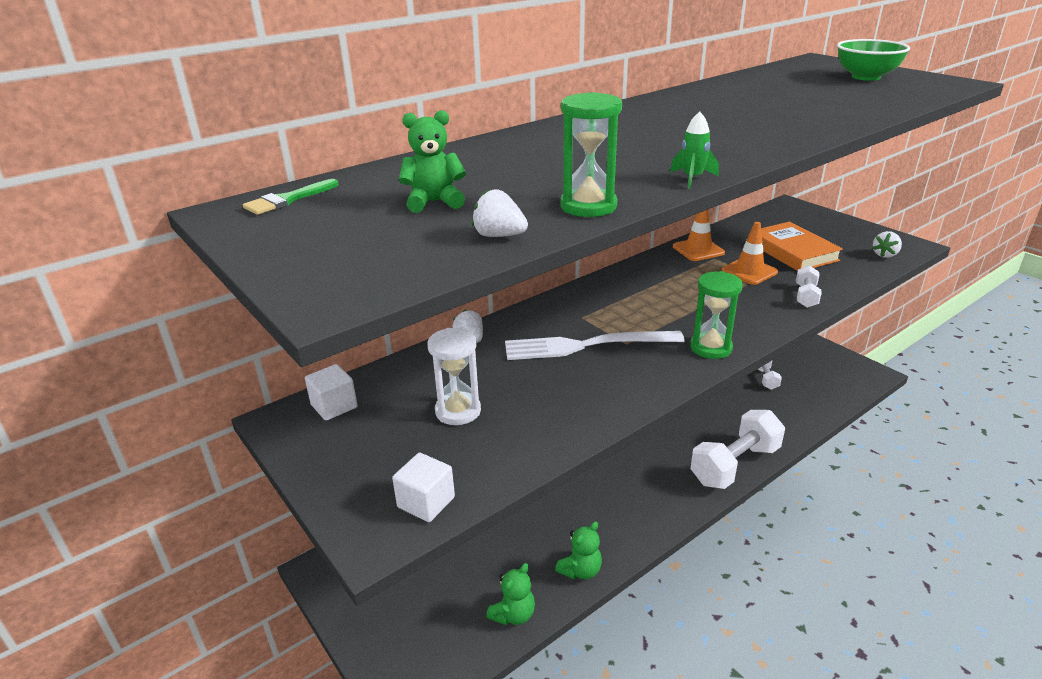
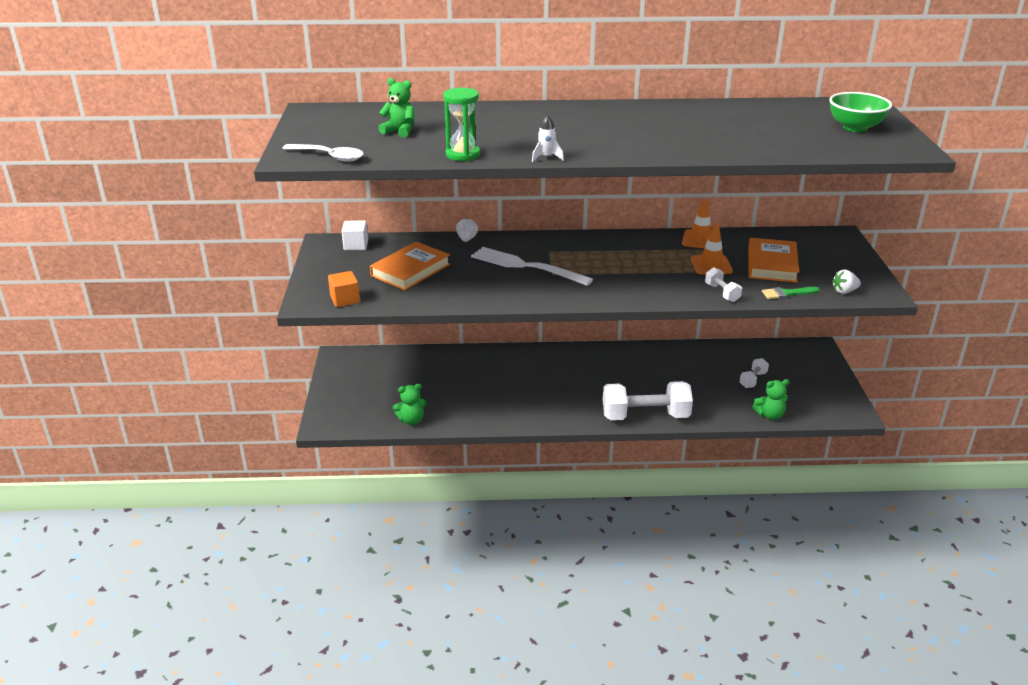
camera: 35 degrees right, 0 degrees up
green brush [243,179,339,215] -> green brush moved to [762,287,820,299]
white cube [392,453,455,522] -> orange cube [328,271,360,307]
white hourglass [427,328,481,425] -> orange book [370,242,450,290]
white strawberry [472,189,528,237] -> none
green teddy bear [555,521,602,579] -> green teddy bear moved to [752,379,789,420]
green rocket [670,112,719,188] -> white rocket [532,115,564,162]
green hourglass [690,271,743,359] -> none
white dumbbell [796,266,822,308] -> white dumbbell turned 75 degrees counterclockwise [705,267,742,302]
none -> white spoon [282,144,363,162]

